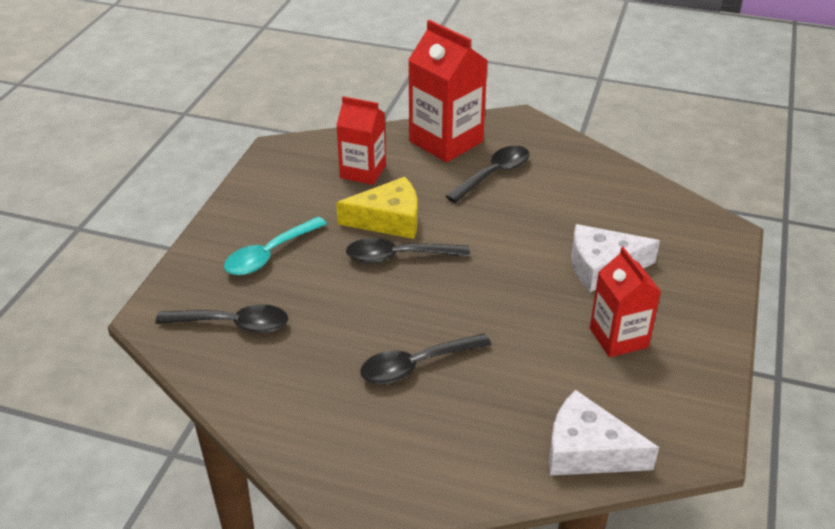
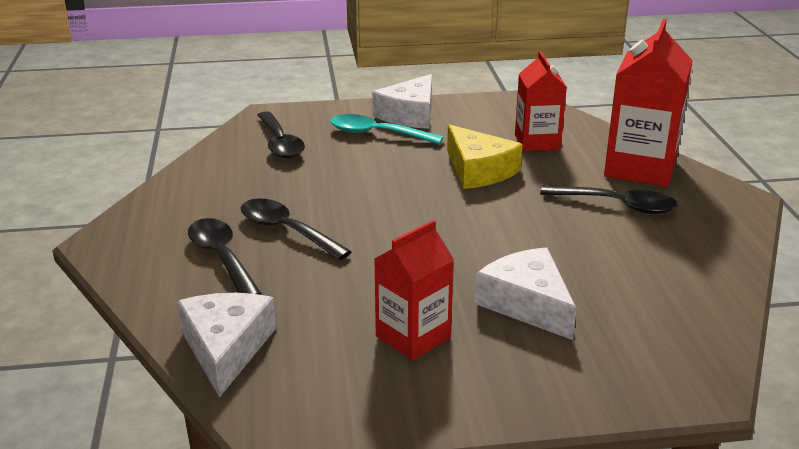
camera: 65 degrees right, 10 degrees down
black spoon [346,238,470,263] -> black spoon moved to [188,218,262,295]
none -> white cheese [372,74,432,129]

